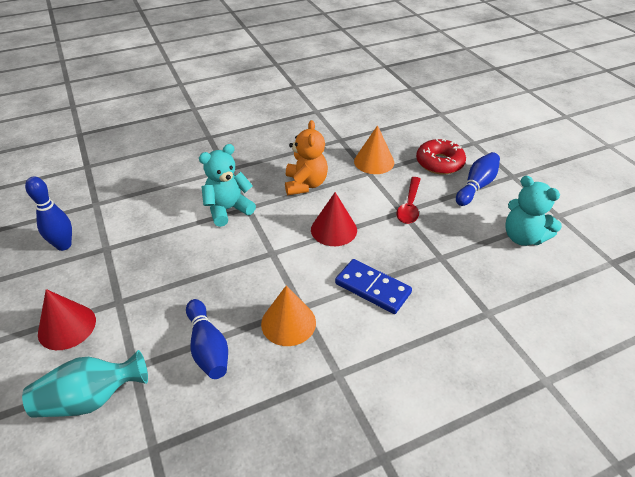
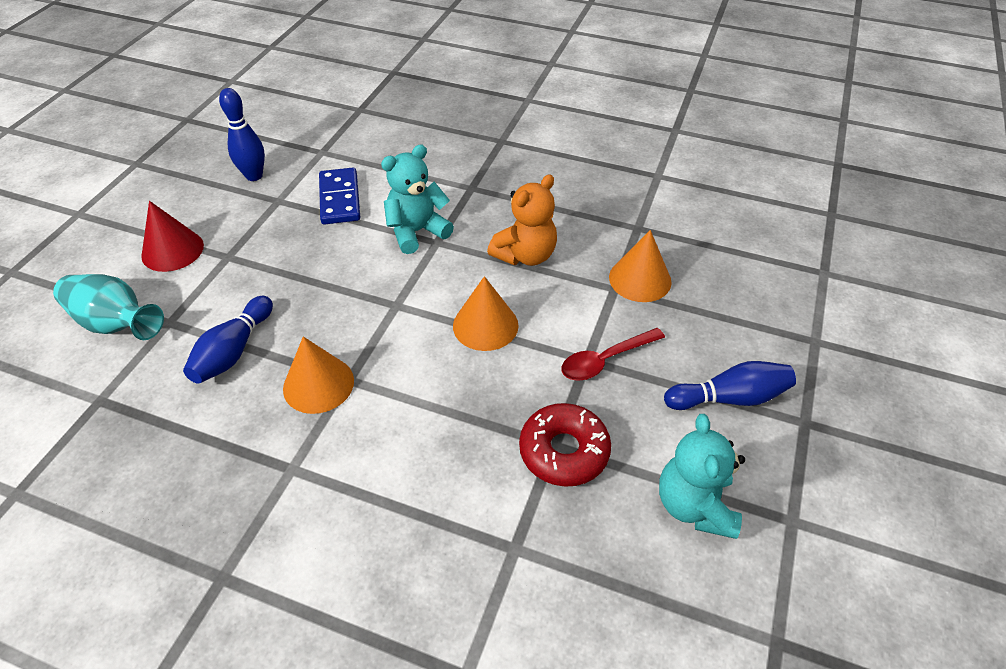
camera: 45 degrees right, 5 degrees up
turquoise teddy bear [199,144,256,227] -> turquoise teddy bear turned 45 degrees counterclockwise [381,144,454,254]
red cone [311,192,357,246] -> orange cone [453,276,519,351]
blue domino [335,259,412,314] -> blue domino moved to [319,168,360,225]
red donut [416,138,466,175] -> red donut moved to [519,403,611,487]

